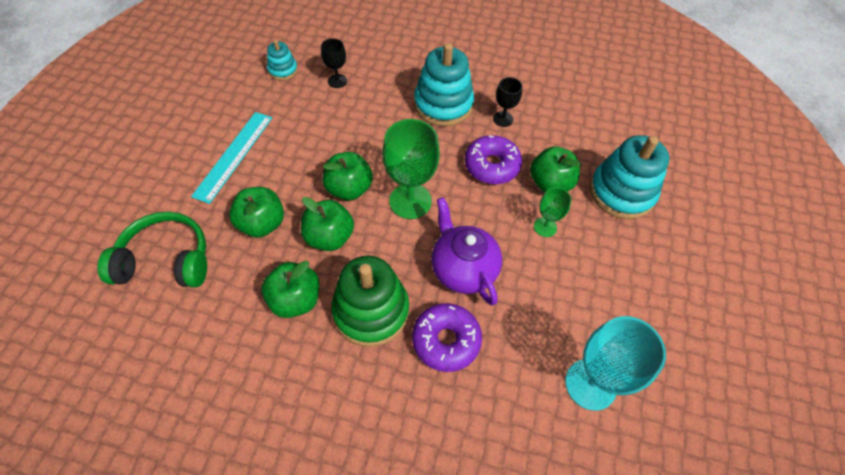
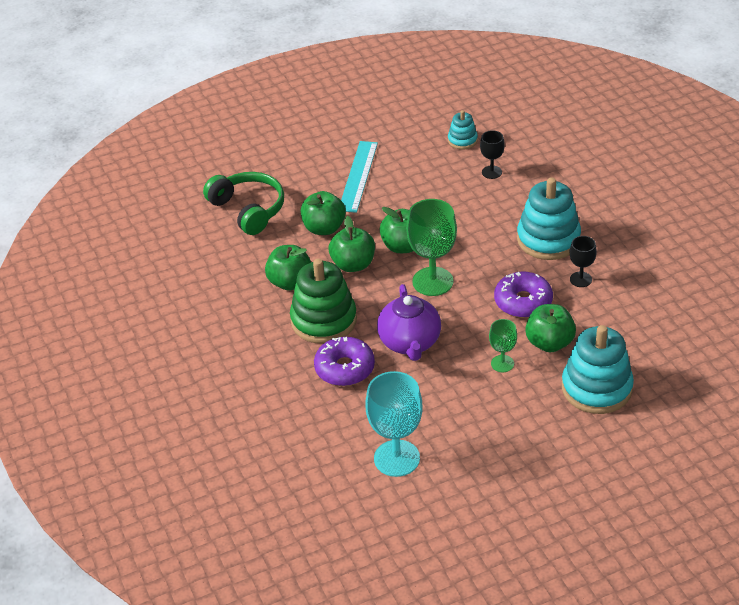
camera: 55 degrees right, 15 degrees down
turquoise ruler [191,112,272,204] -> turquoise ruler turned 60 degrees counterclockwise [341,141,378,213]
purple teapot [431,197,502,306] -> purple teapot turned 150 degrees clockwise [377,284,441,361]

